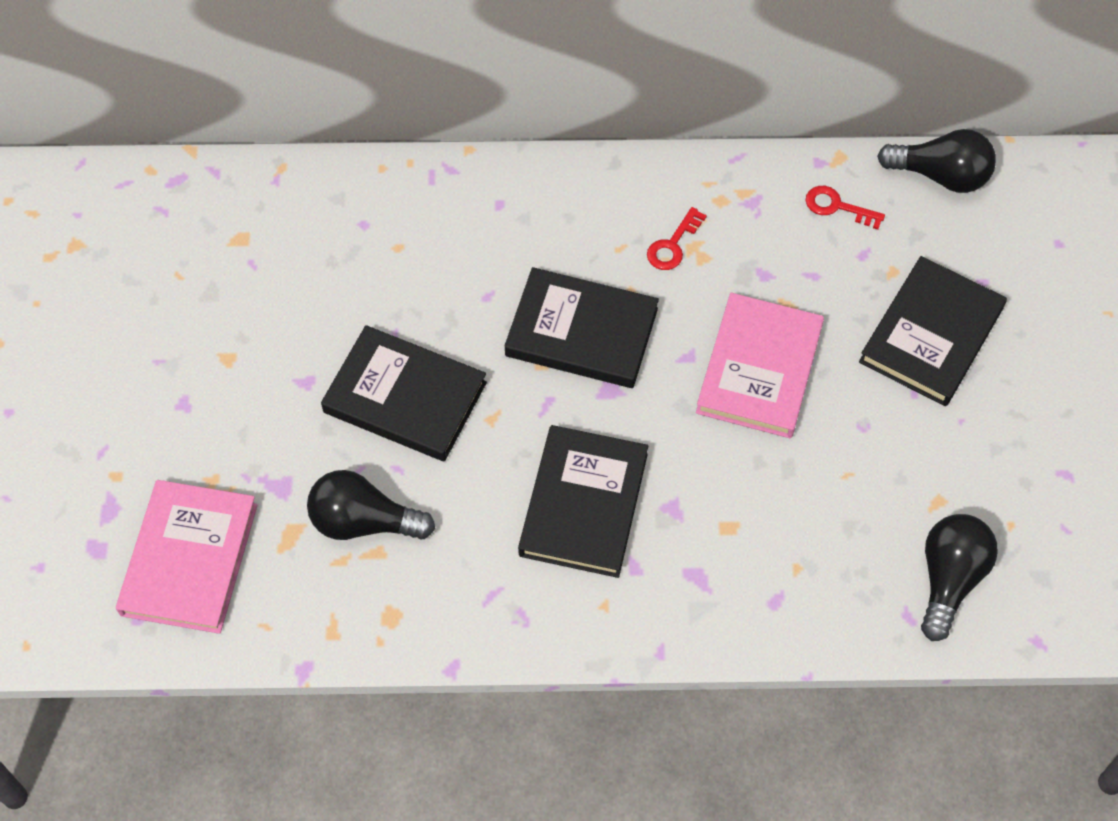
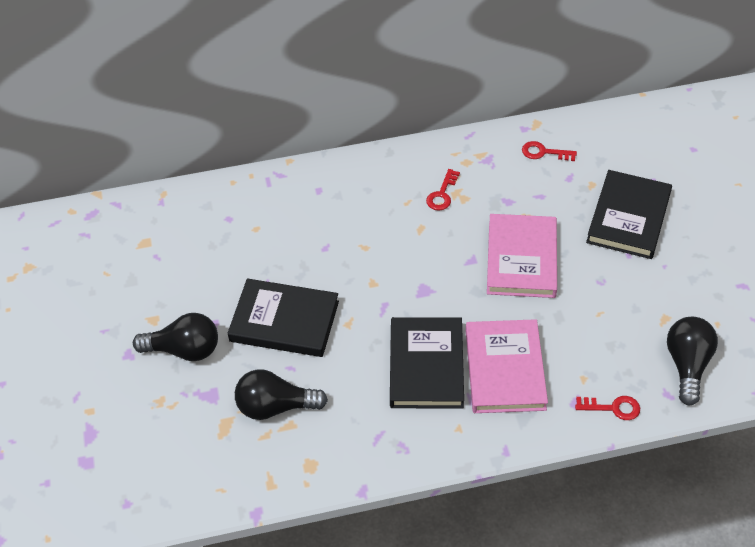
camera: 10 degrees left, 10 degrees down
pink book [116,480,258,634] -> pink book moved to [466,319,548,413]
black book [505,267,659,388] -> none
black light bulb [877,129,996,193] -> black light bulb moved to [133,313,218,361]
none -> red key [575,396,640,420]

